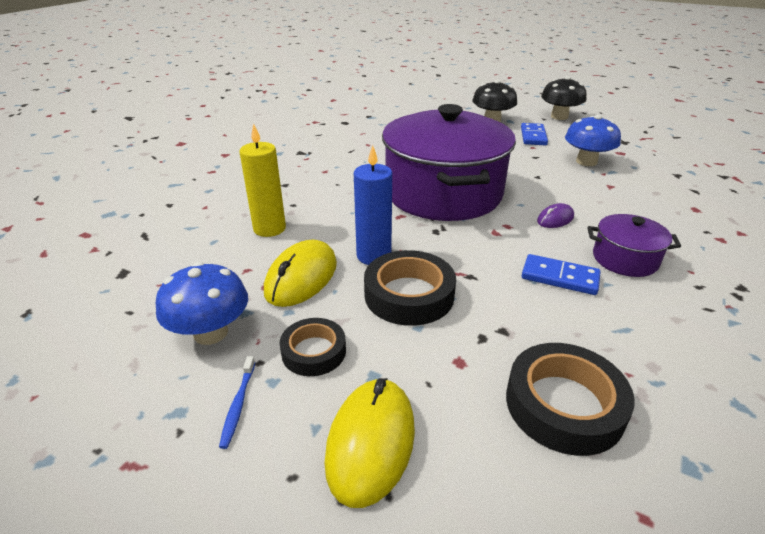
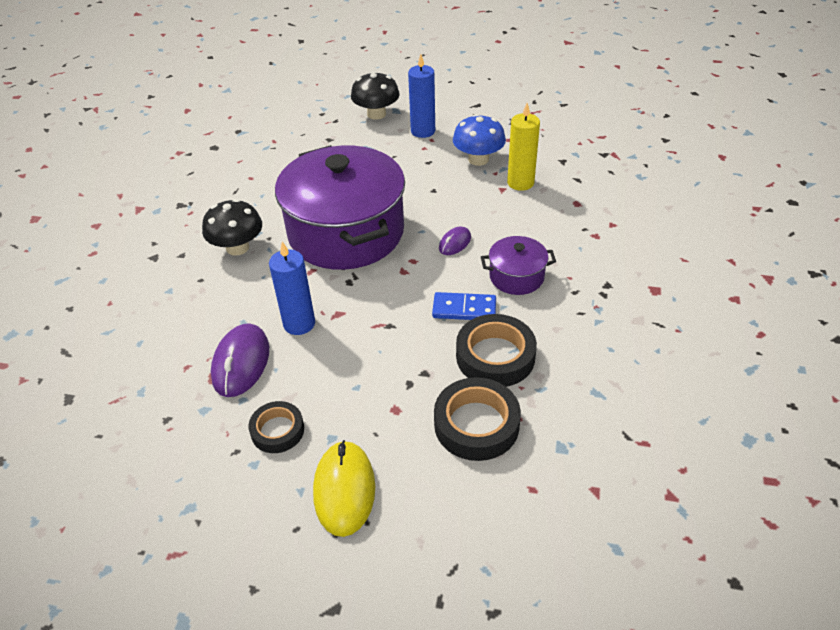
camera: 15 degrees left, 10 degrees up
blue mushroom [156,262,248,345] -> none
blue toothbrush [219,356,255,449] -> none
yellow candle [239,123,286,237] -> yellow candle moved to [507,103,540,191]
yellow mouse [264,239,337,307] -> purple mouse [211,323,269,397]
black tape [364,250,456,326] -> black tape moved to [456,314,537,387]
blue domino [521,123,548,145] -> blue candle [408,54,435,138]
black mushroom [541,76,586,120] -> black mushroom moved to [202,199,262,256]

